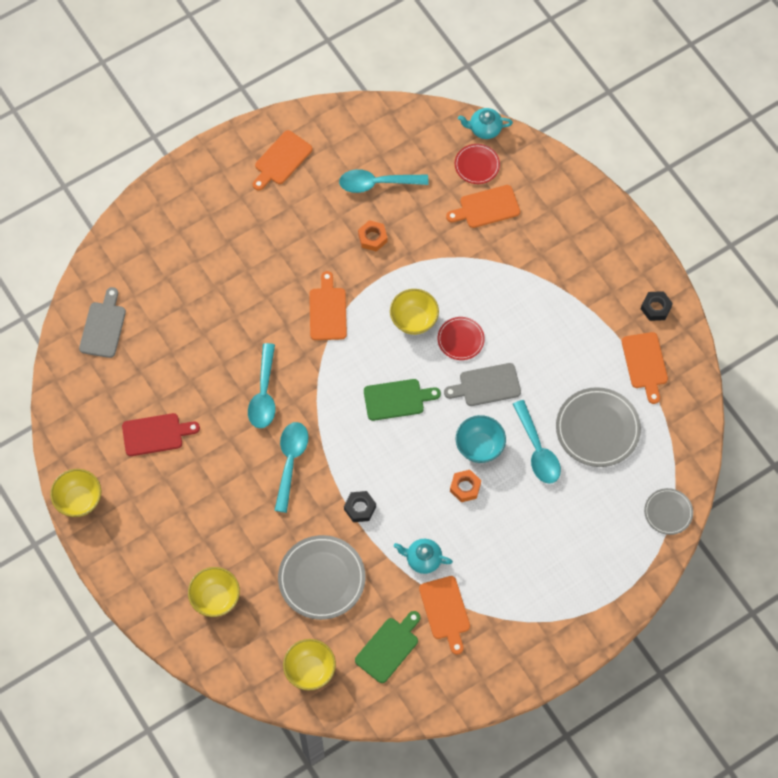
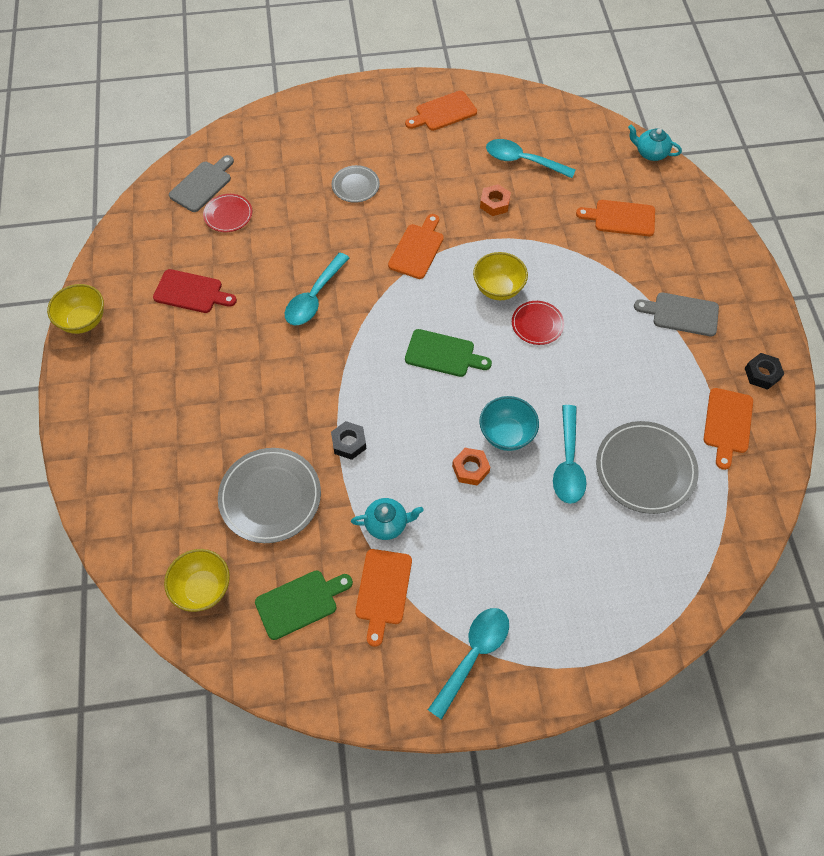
camera: 25 degrees right, 5 degrees down
yellow bowl [188,567,240,617] -> none
turquoise spoon [274,422,309,513] -> turquoise spoon moved to [428,608,509,720]
turquoise teapot [394,539,453,574] -> turquoise teapot turned 135 degrees clockwise [351,498,424,540]
grey cutting board [444,363,521,406] -> grey cutting board moved to [634,293,719,336]
red plate [455,144,500,184] -> red plate moved to [203,194,252,232]
grey plate [644,488,693,535] -> grey plate moved to [332,165,380,203]

